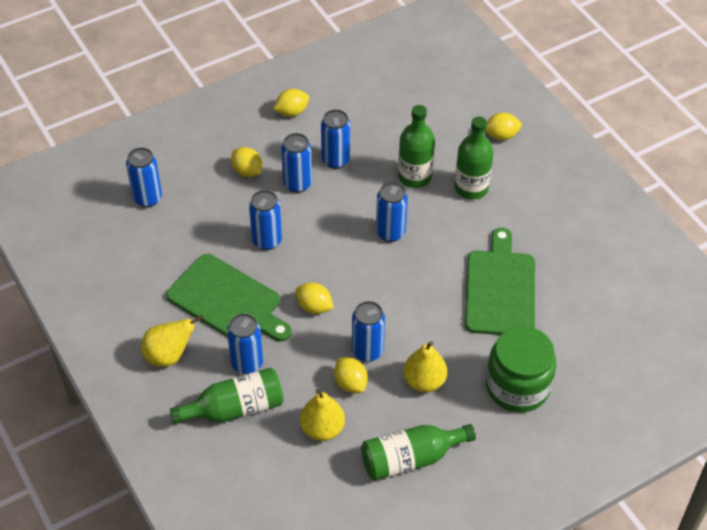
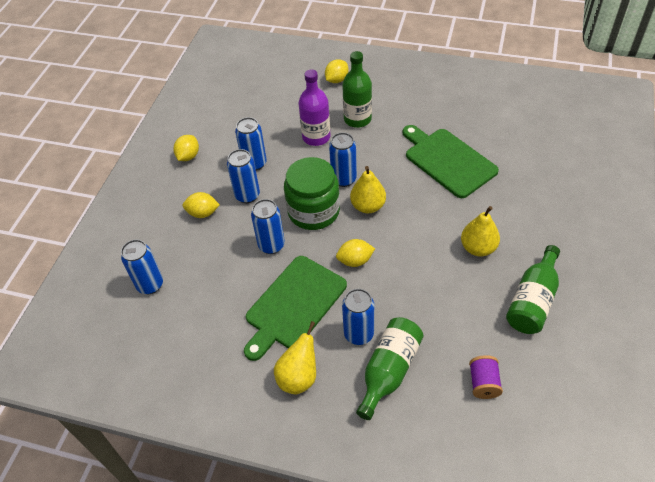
camera: 40 degrees left, 0 degrees up
green cutting board [166,254,292,342] -> green cutting board turned 135 degrees clockwise [244,256,347,361]
yellow pear [300,389,345,441] -> yellow pear moved to [350,166,386,213]
yellow lemon [334,358,368,393] -> none
blue can [352,301,385,362] -> none
green bottle [398,105,435,188] -> purple bottle [298,70,331,146]
green jar [486,326,556,413] -> green jar moved to [284,157,340,230]
none -> purple spool [469,355,503,399]

